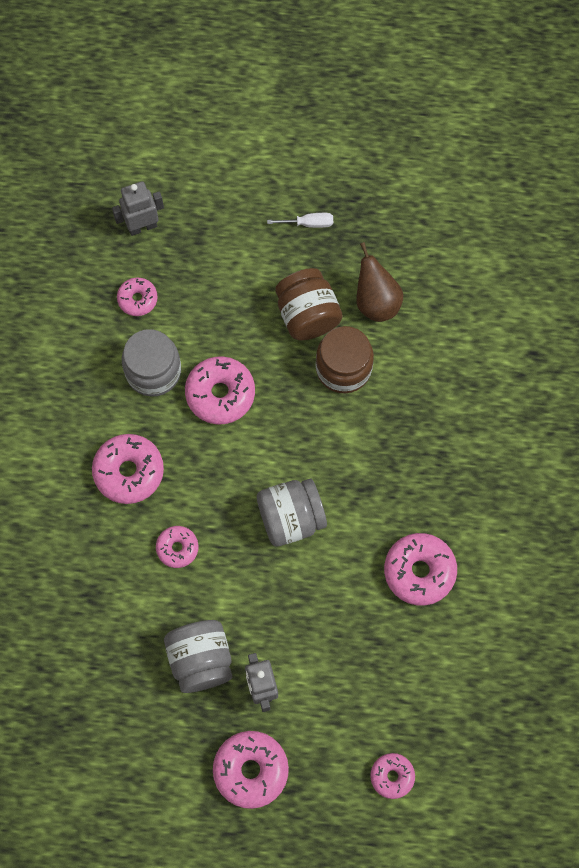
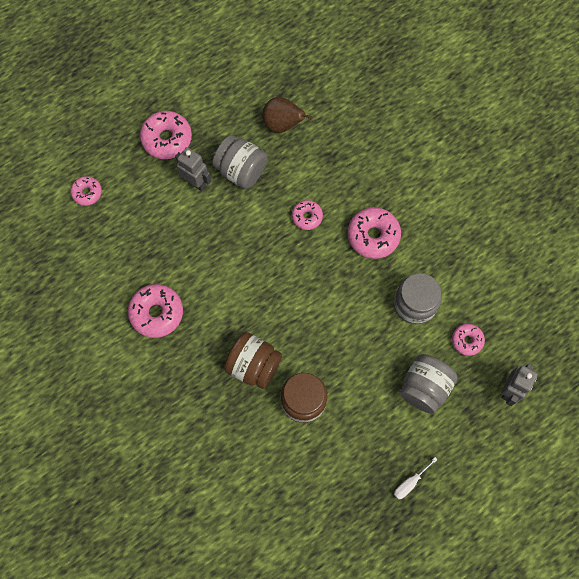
camera: 140 degrees right, 0 degrees up
pink donut [185,356,255,424] -> none
grey jar [257,479,327,547] -> grey jar moved to [399,354,458,414]
brown jar [275,268,343,341] -> brown jar moved to [224,332,282,389]
brown pear [357,242,403,322] -> brown pear moved to [262,97,313,133]

